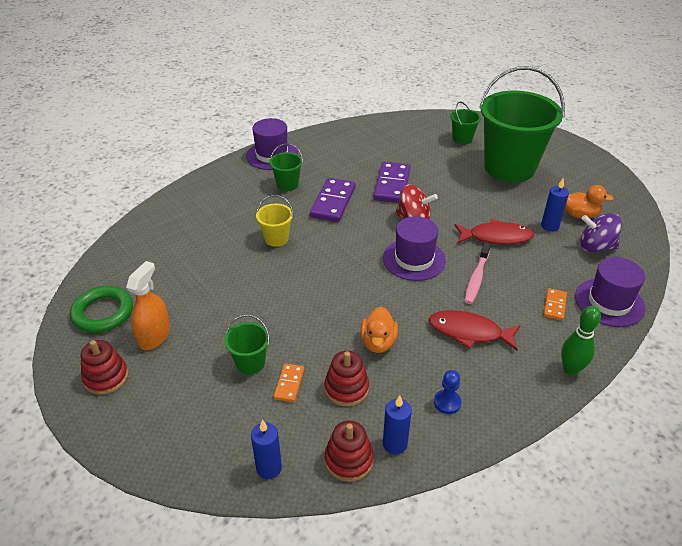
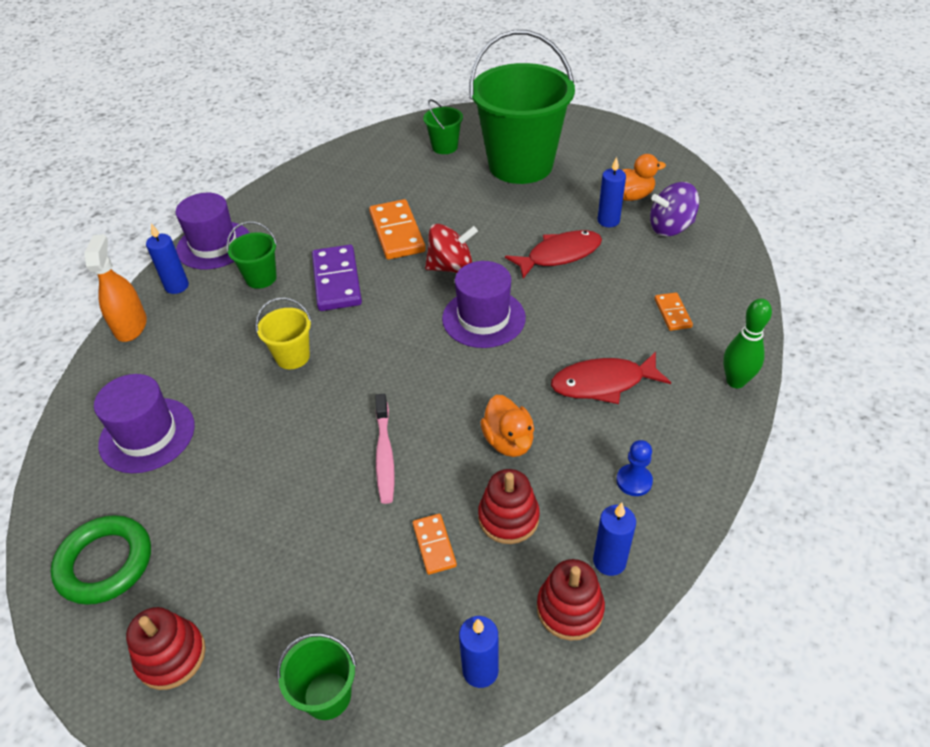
camera: 25 degrees left, 5 degrees up
orange spray bottle [126,261,171,350] -> orange spray bottle moved to [84,234,147,342]
green bucket [224,315,270,375] -> green bucket moved to [277,633,357,720]
purple domino [373,162,410,203] -> orange domino [369,199,426,260]
pink toothbrush [465,243,491,304] -> pink toothbrush moved to [375,394,395,504]
purple hat [575,257,645,327] -> purple hat moved to [94,374,195,473]
none -> blue candle [146,224,189,294]

